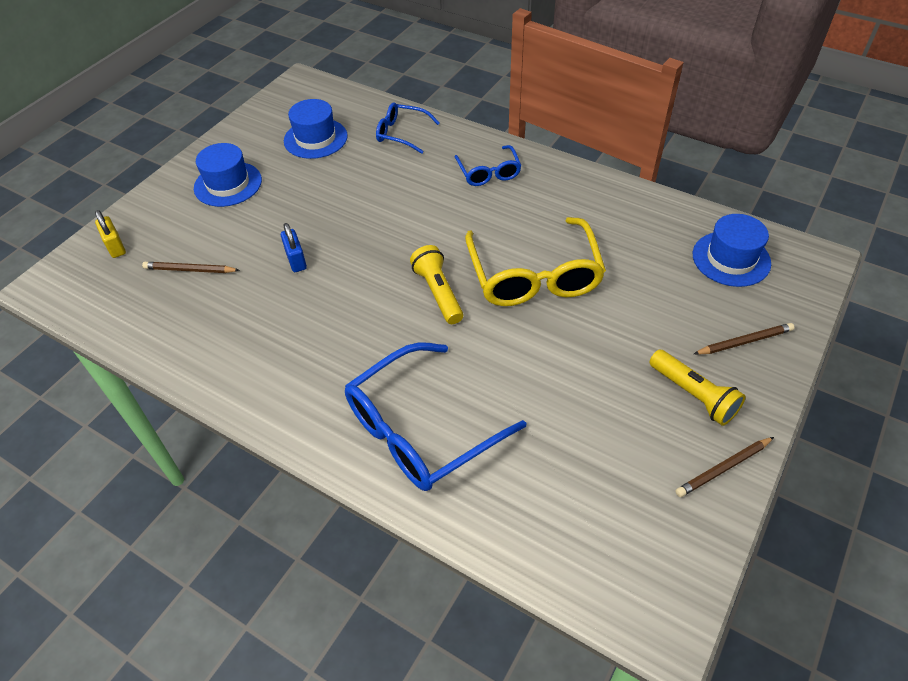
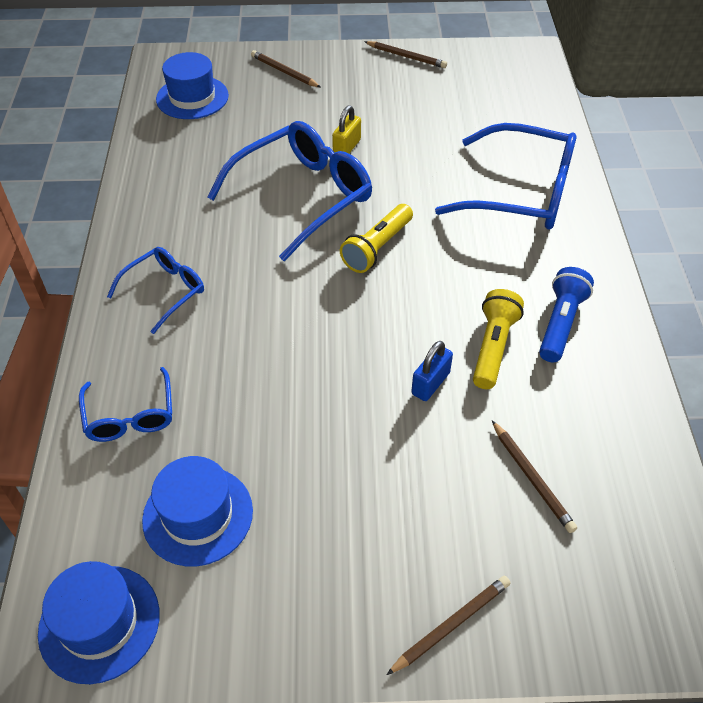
camera: 125 degrees left, 0 degrees up
yellow padlock [95,210,126,258] -> yellow padlock moved to [332,105,361,154]
blue hat [194,143,262,207] -> blue hat moved to [38,561,160,684]
yellow glasses [465,217,606,306] -> blue glasses [207,121,372,261]
yellow flashlight [649,350,746,426] -> yellow flashlight moved to [473,289,524,389]
none -> brown pencil [387,576,511,675]
none -> blue flashlight [539,267,594,363]

